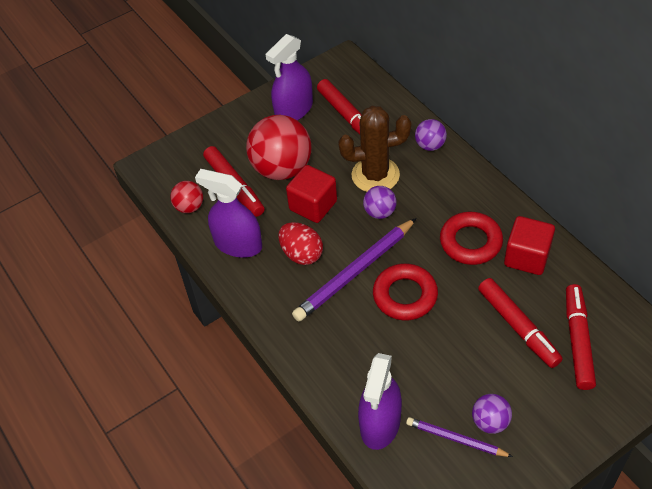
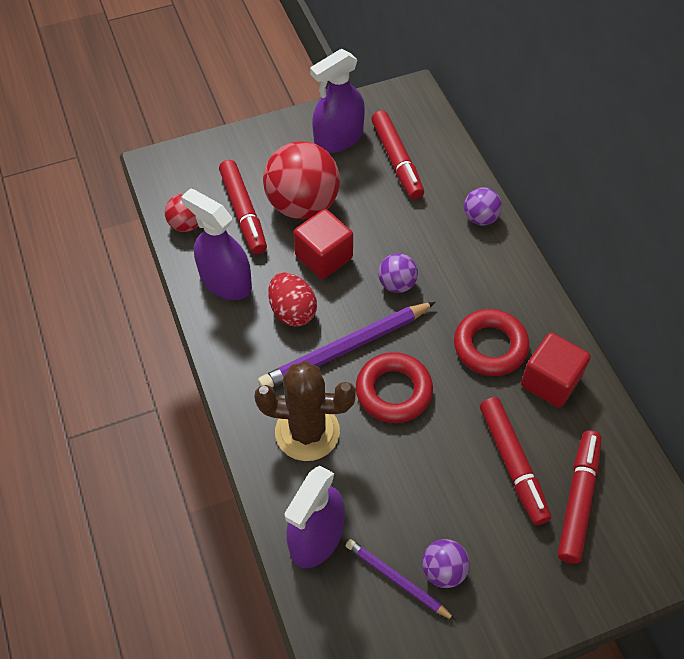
camera: 10 degrees right, 5 degrees up
brown cactus [338,106,411,192] -> brown cactus moved to [254,361,356,461]

